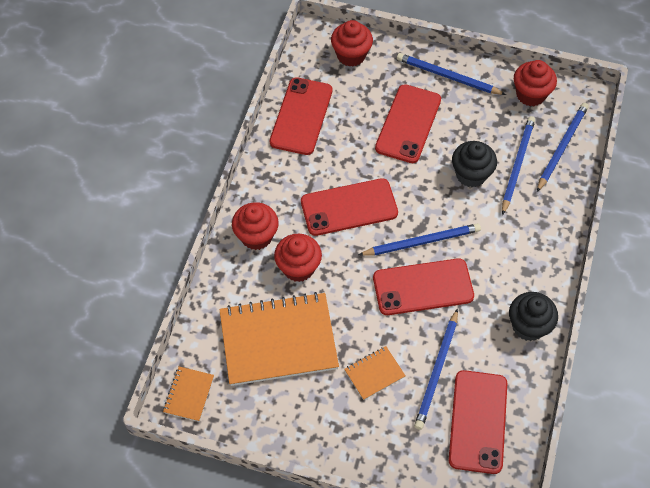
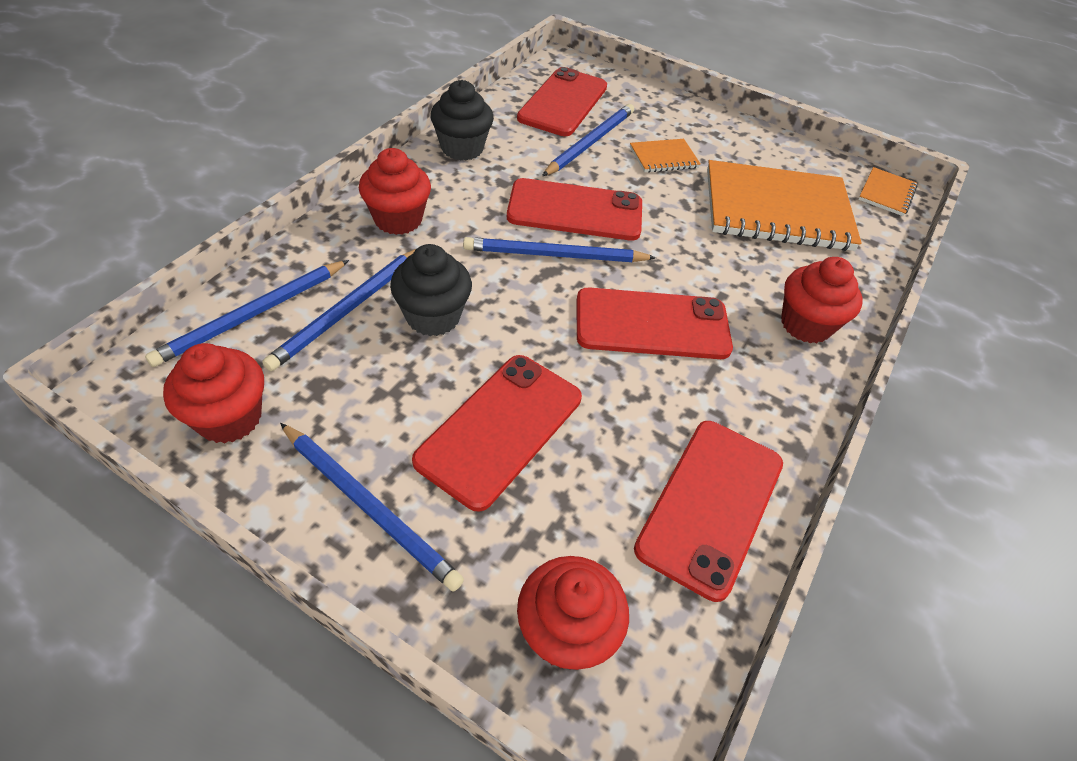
camera: 170 degrees left, 10 degrees down
red cupcake [274,234,322,282] -> red cupcake moved to [359,148,431,235]

